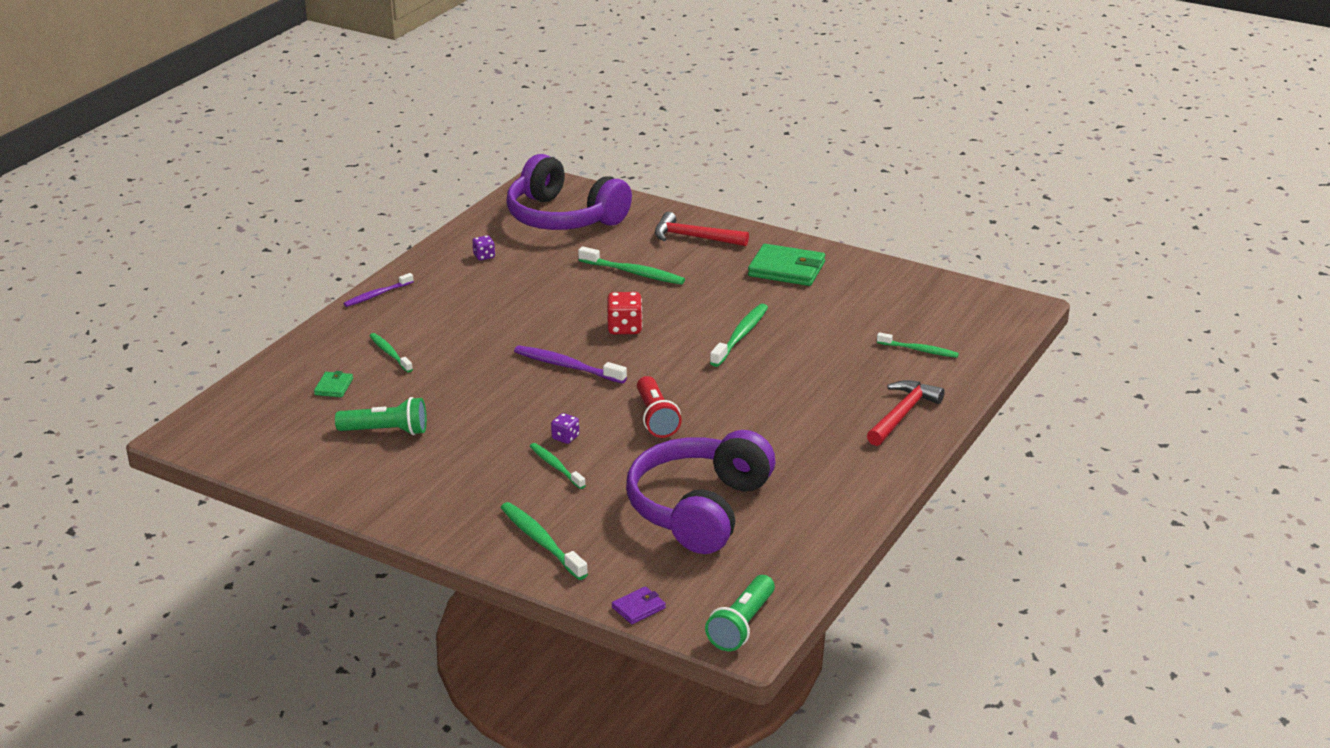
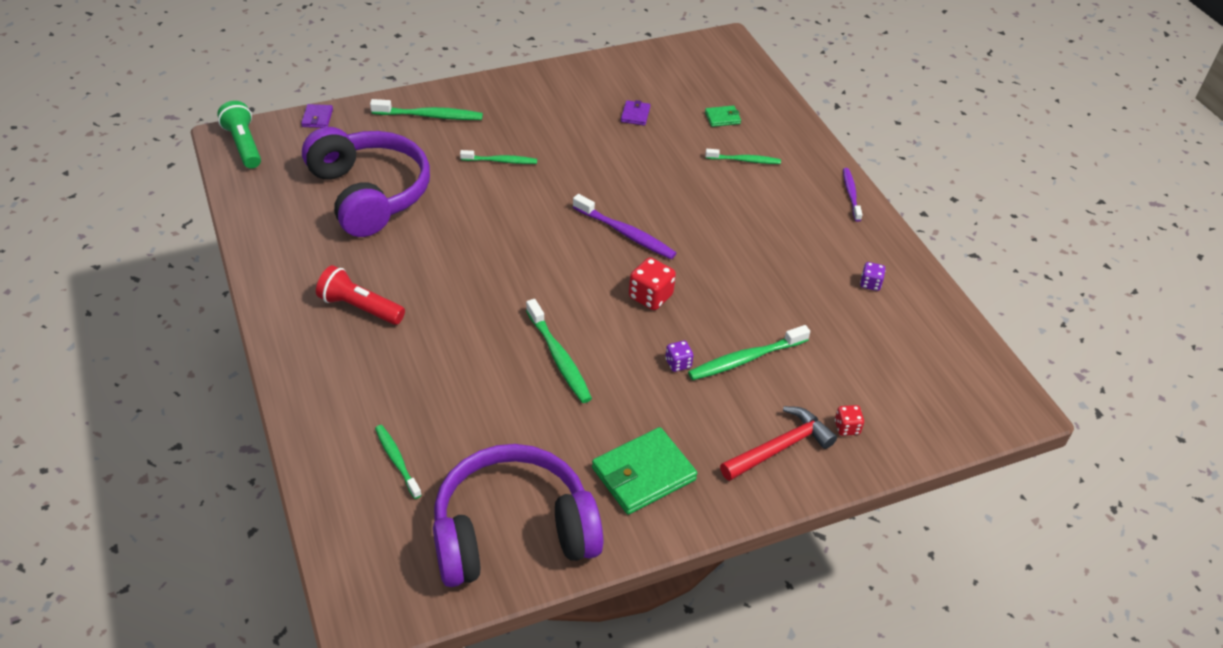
camera: 125 degrees right, 15 degrees up
green wallet [314,371,353,397] -> green wallet turned 60 degrees counterclockwise [705,105,741,127]
green flashlight [335,397,427,435] -> purple wallet [621,100,650,126]
purple headphones [506,154,632,230] -> purple headphones moved to [433,444,603,587]
purple toothbrush [514,345,627,383] -> purple toothbrush turned 60 degrees clockwise [573,194,676,259]
purple dice [551,413,579,444] -> purple dice moved to [665,341,693,372]
red flashlight [637,376,682,438] -> red flashlight moved to [316,265,405,325]
red hammer [867,380,945,446] -> none
green toothbrush [877,332,959,358] -> green toothbrush turned 90 degrees clockwise [375,425,422,499]
none -> red dice [835,405,864,436]

